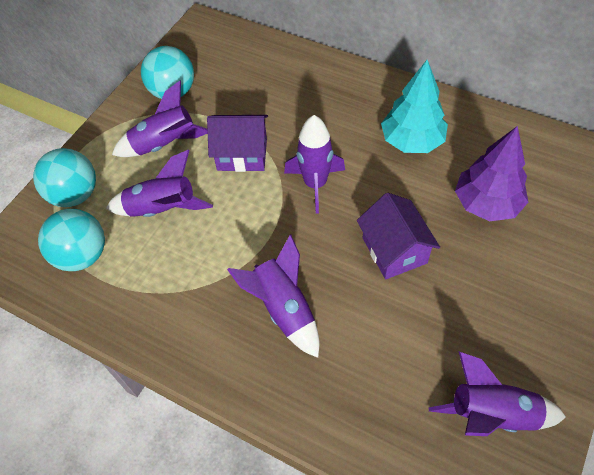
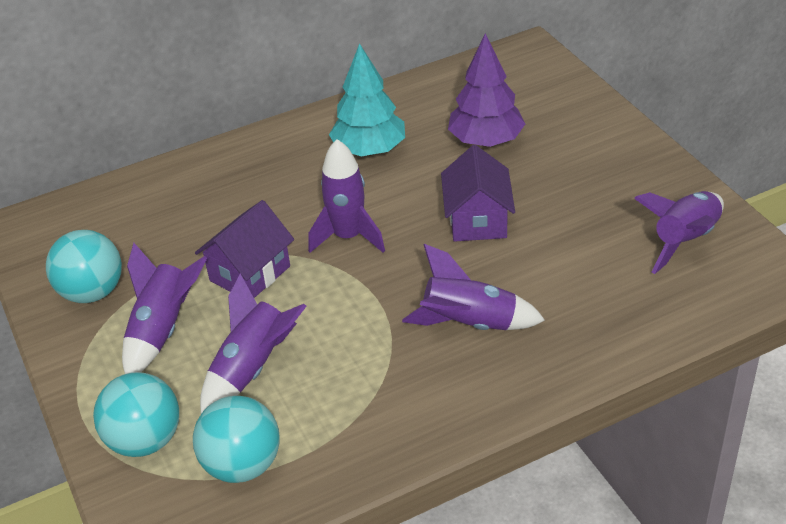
camera: 55 degrees left, 15 degrees down
purple house [357,193,440,279] -> purple house turned 75 degrees clockwise [441,145,515,242]

